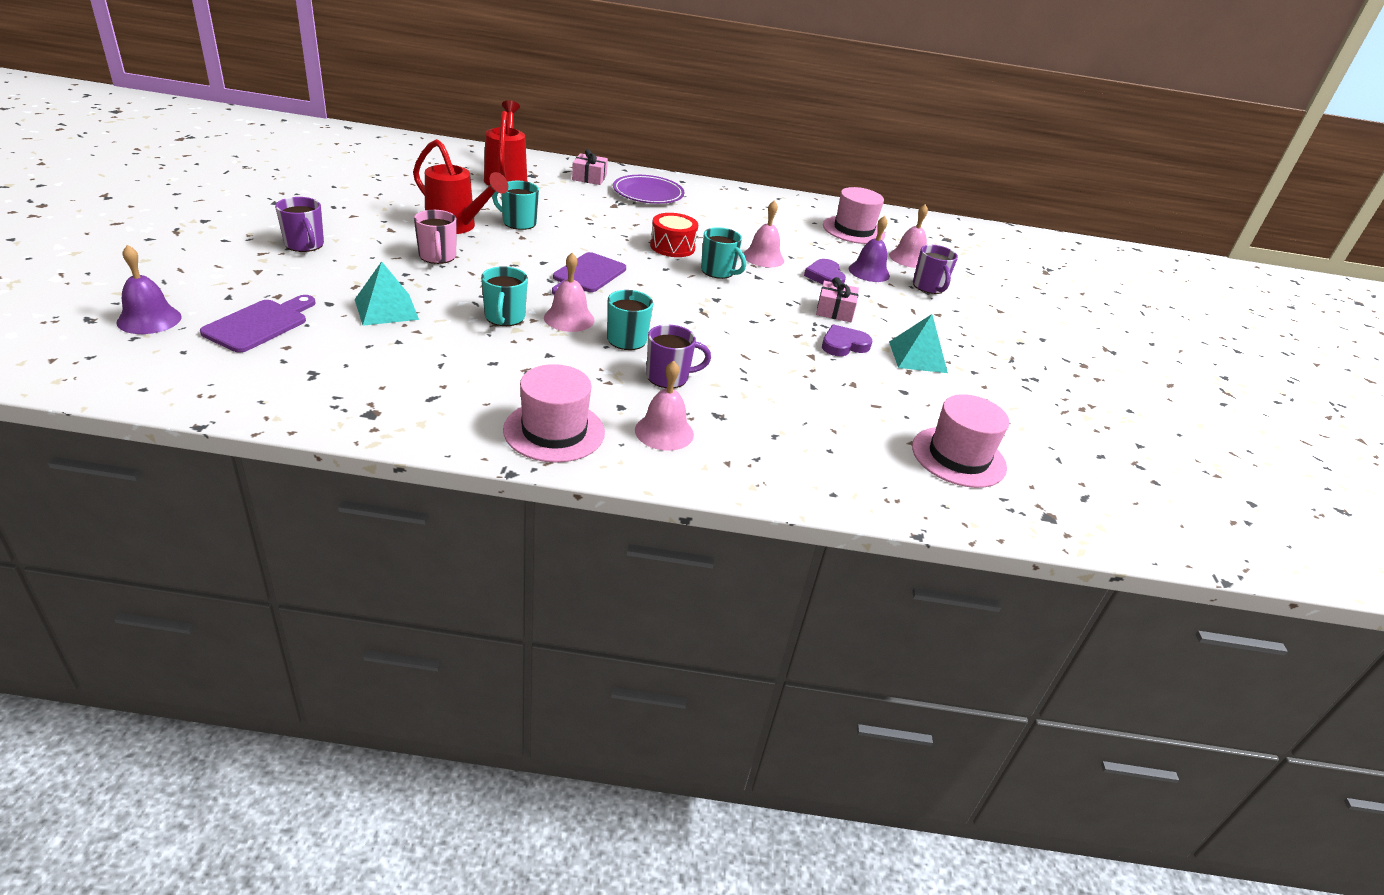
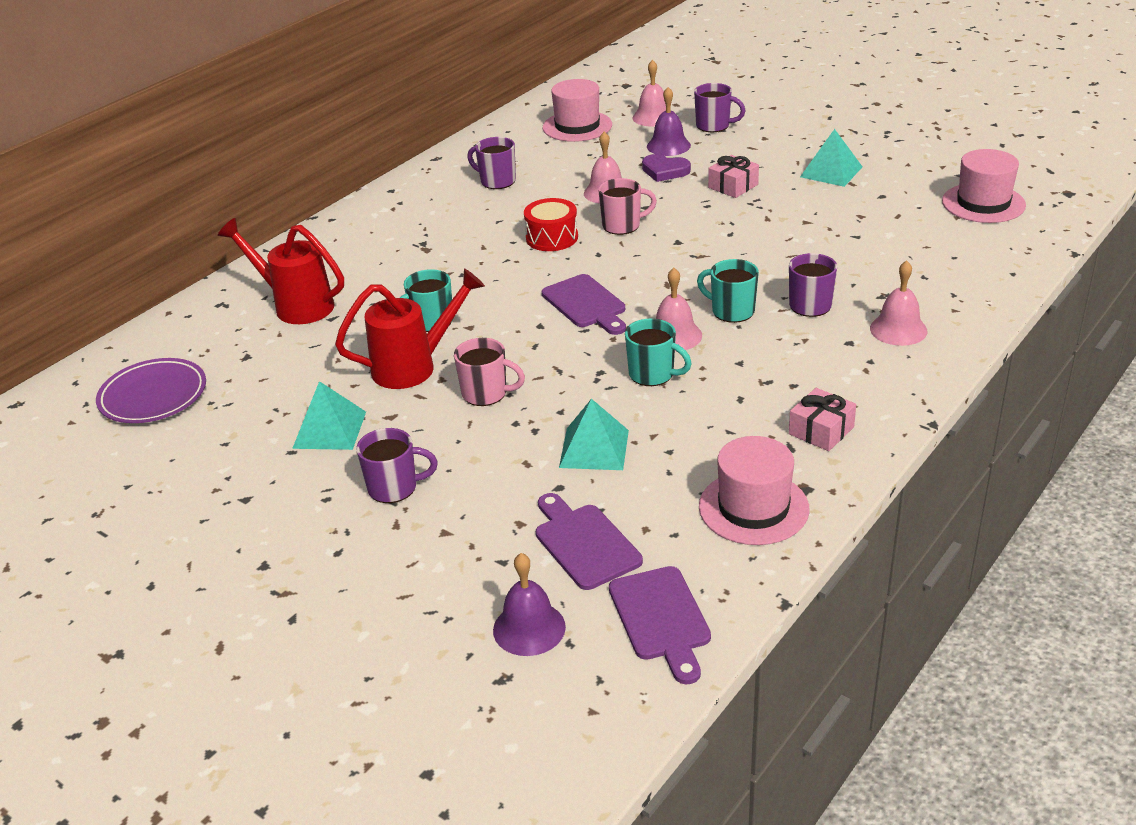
camera: 50 degrees left, 0 degrees up
pink hat [503,364,605,463] -> pink hat moved to [699,436,810,545]
pink gift [572,149,608,185] -> pink gift moved to [789,388,856,451]
purple plate [613,175,684,204] -> purple plate moved to [96,358,206,423]
turquoise mug [701,227,746,279] -> pink mug [598,178,657,235]
purple heart [822,324,872,356] -> none
none -> turquoise pyramid [292,381,366,450]
none -> purple mug [467,137,516,189]
none -> purple cutting board [609,566,711,684]

